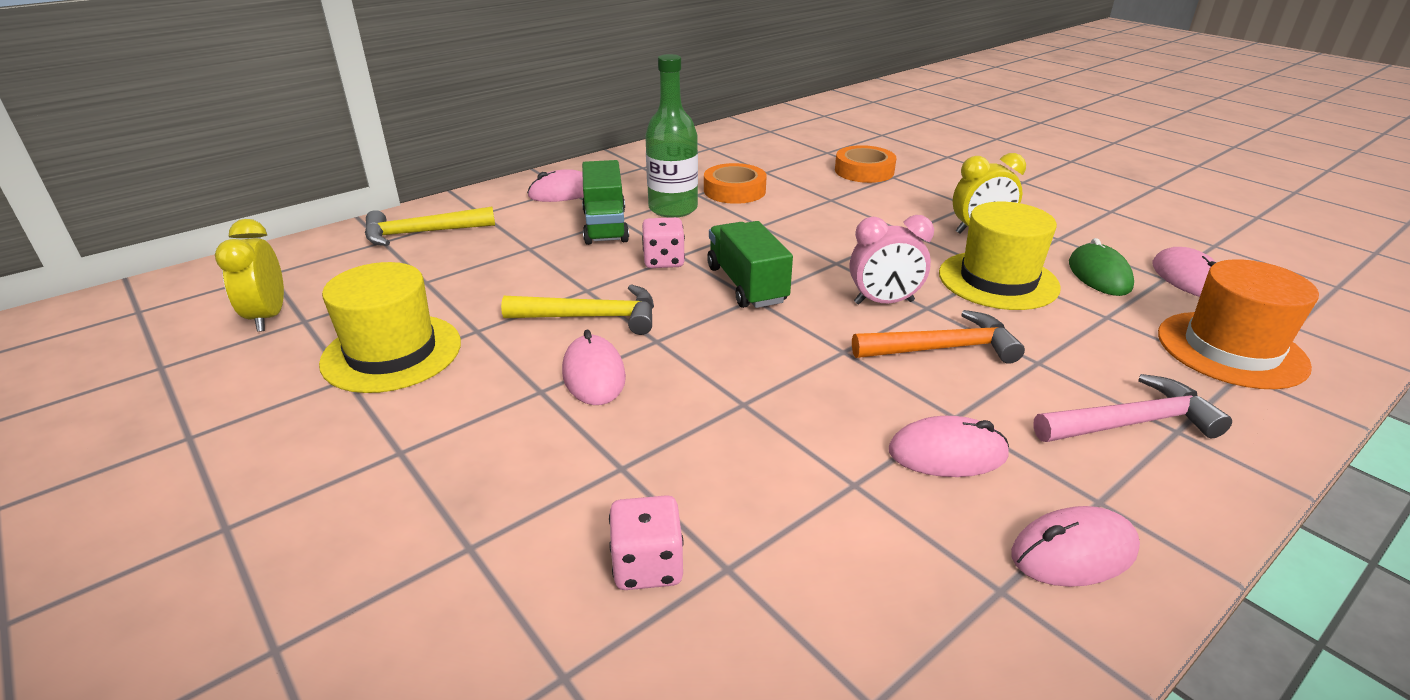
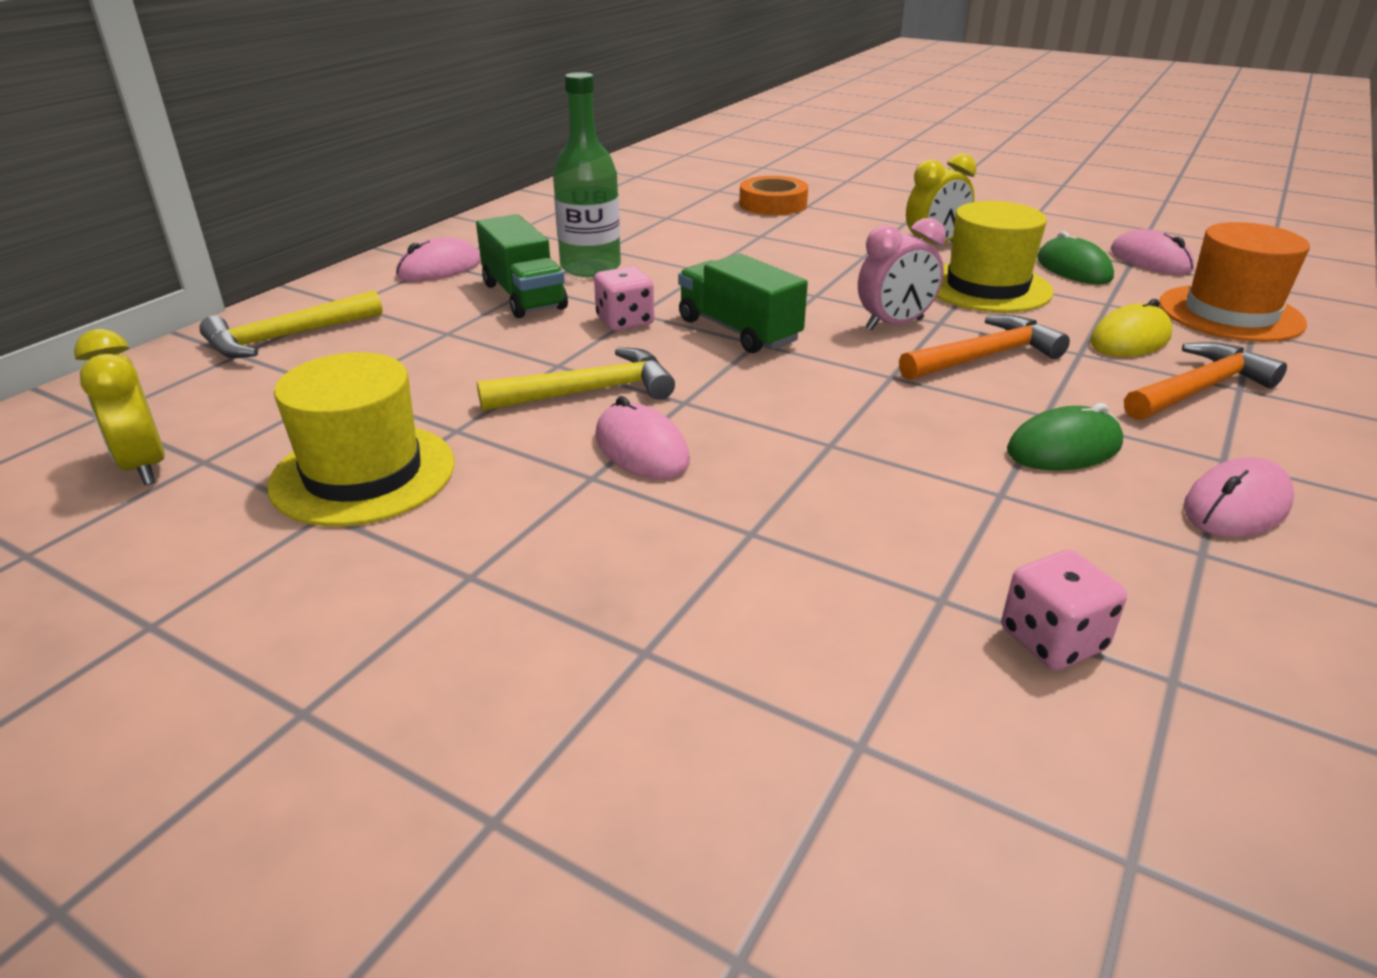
camera: 20 degrees left, 0 degrees up
pink dice [609,495,683,590] -> pink dice moved to [1001,550,1127,670]
orange tape [704,163,767,204] -> none
pink mouse [889,416,1009,477] -> green mouse [1007,403,1123,470]
pink hammer [1033,374,1232,442] -> orange hammer [1124,342,1287,420]
none -> yellow mouse [1090,299,1173,357]

